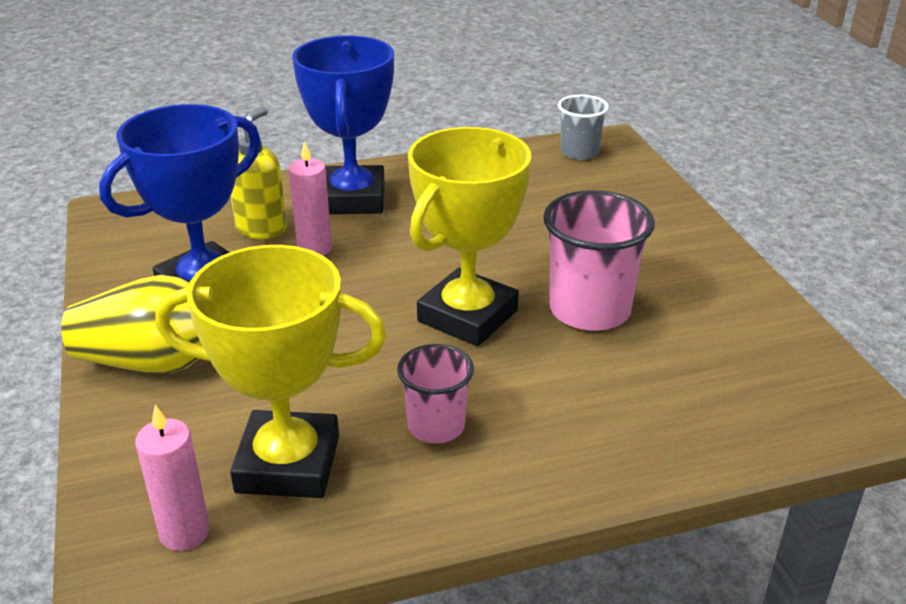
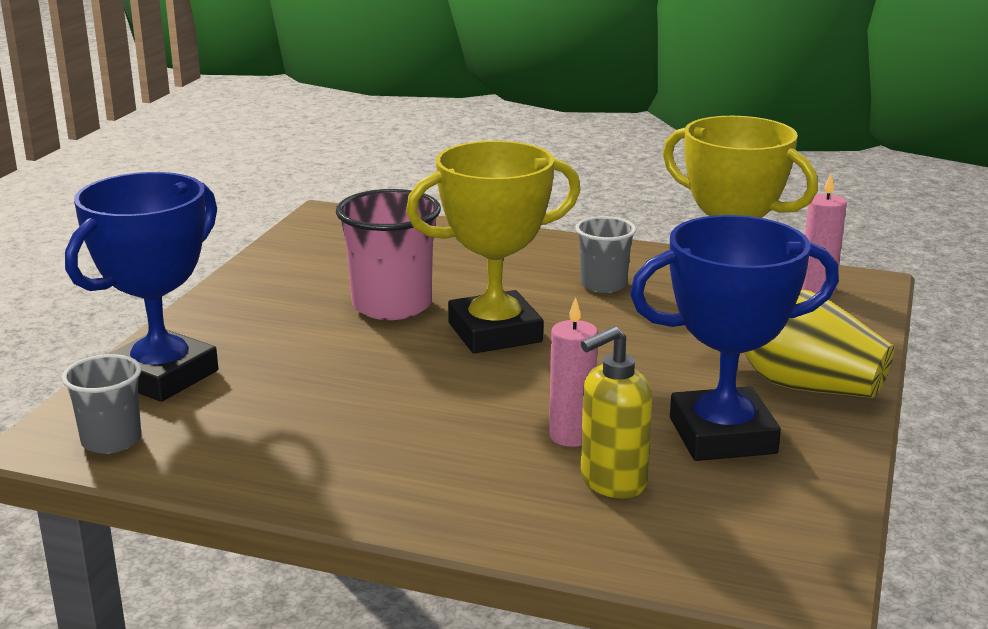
camera: 145 degrees left, 10 degrees down
blue trophy [292,35,394,214] -> blue trophy moved to [65,172,218,402]
pink cup [397,344,474,444] -> grey cup [575,216,636,293]

